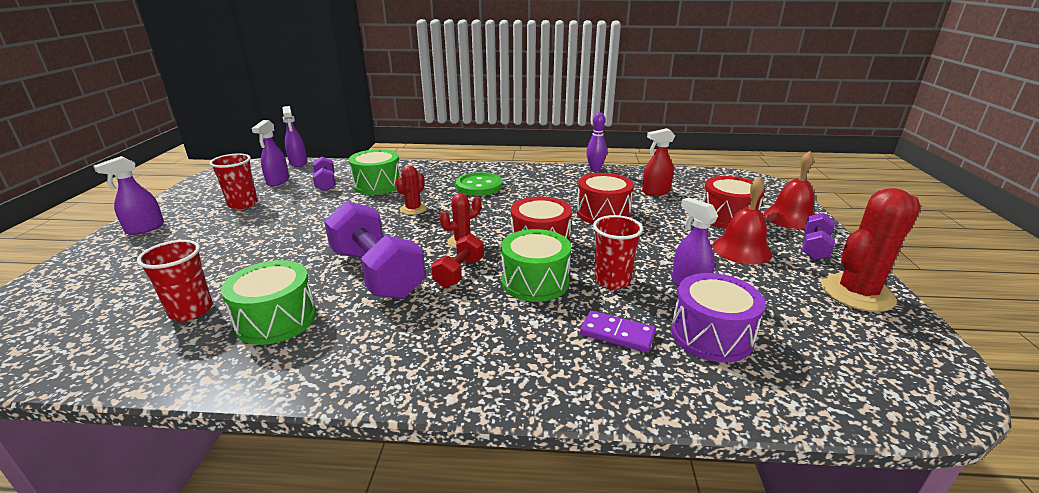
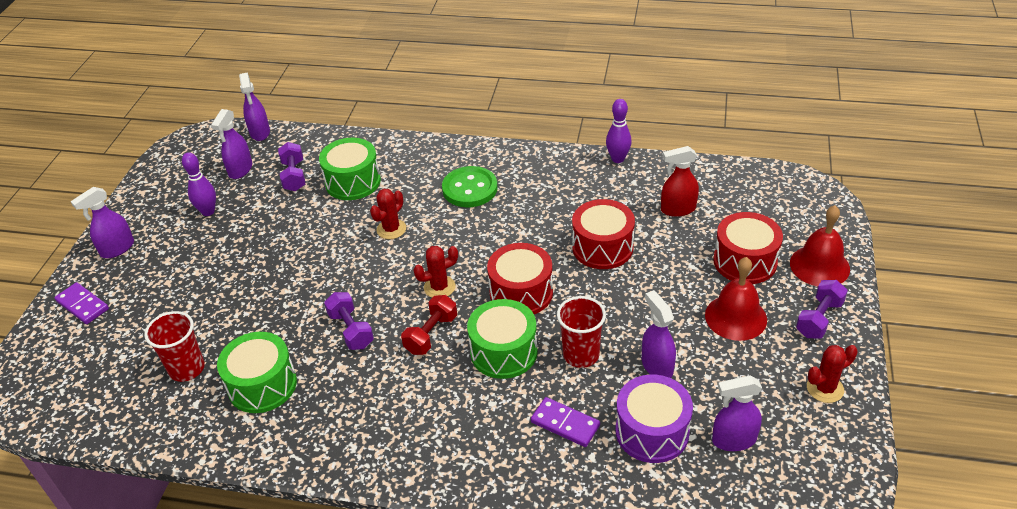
camera: 10 degrees right, 15 degrees up
red cup [209,153,258,209] -> purple bowling pin [182,152,216,216]
purple dumbbell [324,201,426,299] -> purple dumbbell [324,292,374,350], size x0.51
red cactus [821,188,921,312] -> red cactus [807,345,858,403], size x0.55
none -> purple domino [54,282,109,324]
none -> purple spray bottle [712,375,762,451]

